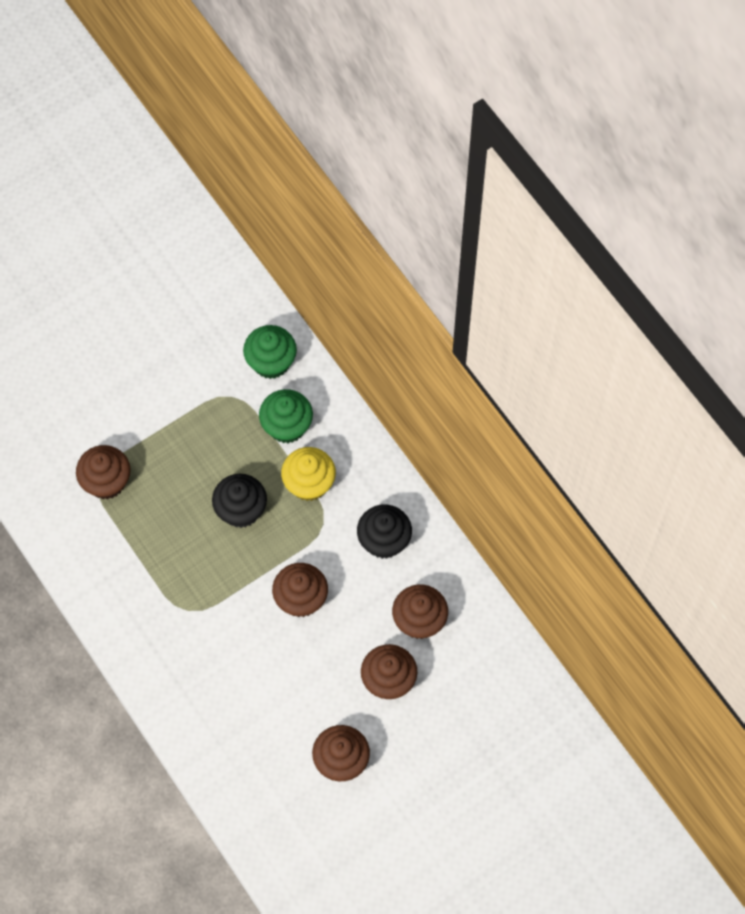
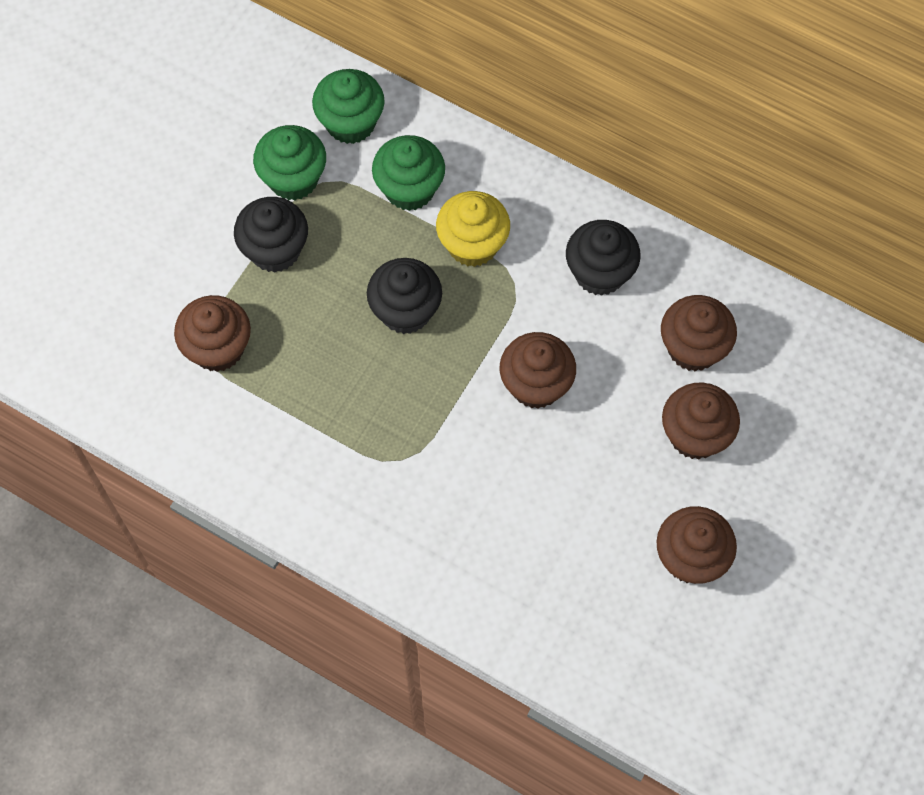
camera: 25 degrees left, 0 degrees up
none -> black cupcake [234,197,308,272]
none -> green cupcake [253,125,326,200]

